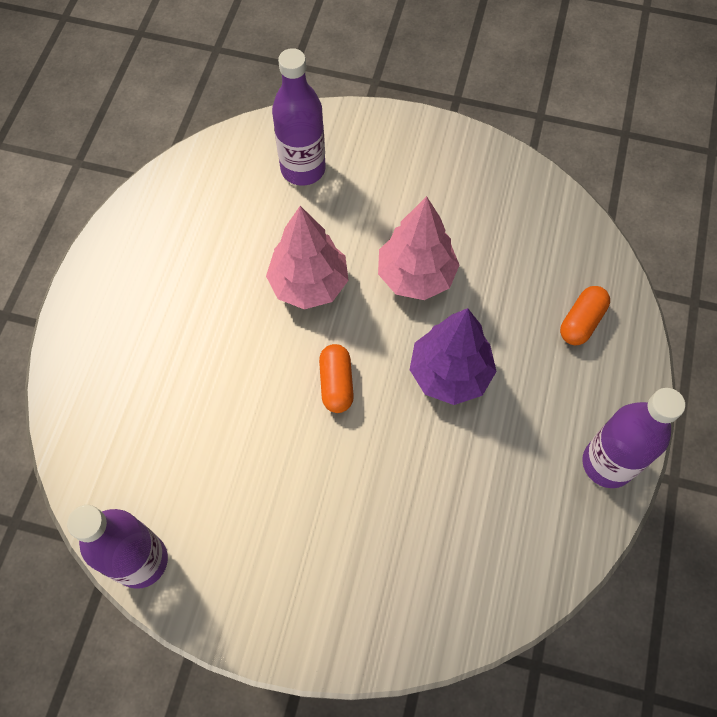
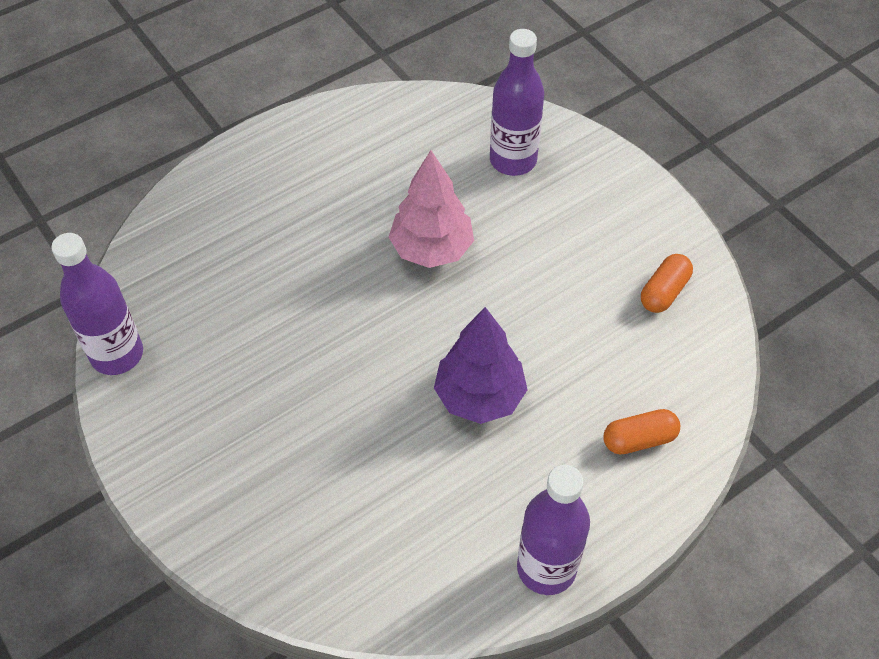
camera: 40 degrees right, 10 degrees down
orange capsule [319,344,354,413] -> orange capsule moved to [641,254,693,313]
pink tree [378,196,459,300] -> none

